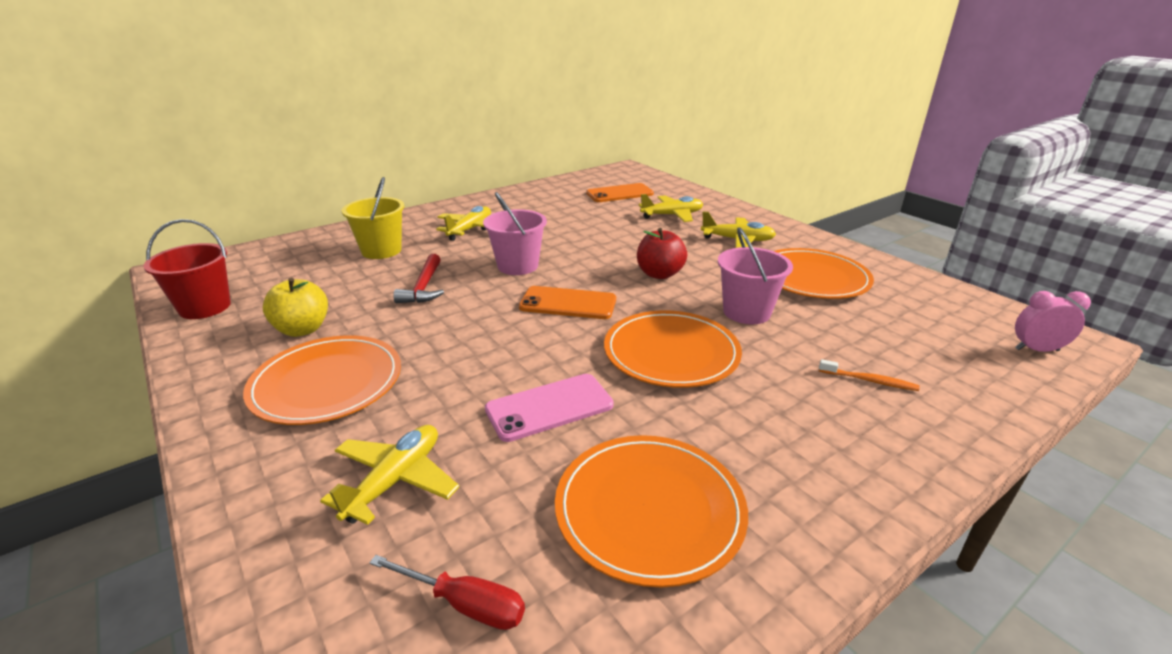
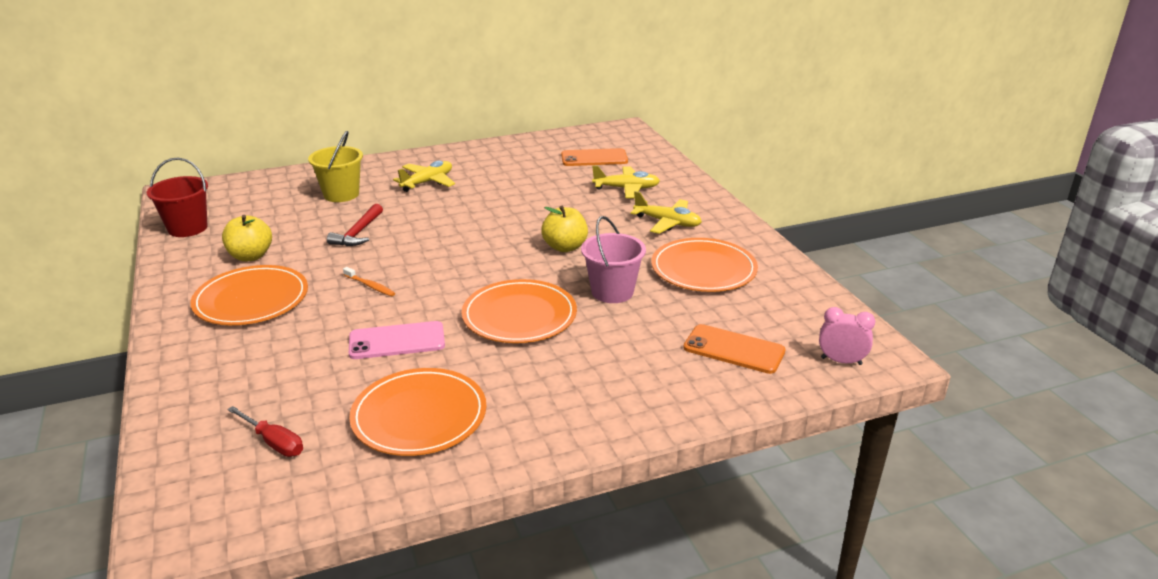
camera: 15 degrees right, 0 degrees up
yellow plane [320,425,459,525] -> none
pink bucket [483,192,547,275] -> none
orange phone [519,286,616,319] -> orange phone moved to [683,324,786,374]
red apple [637,228,687,279] -> yellow apple [541,206,588,252]
orange toothbrush [819,359,920,391] -> orange toothbrush moved to [343,267,395,296]

